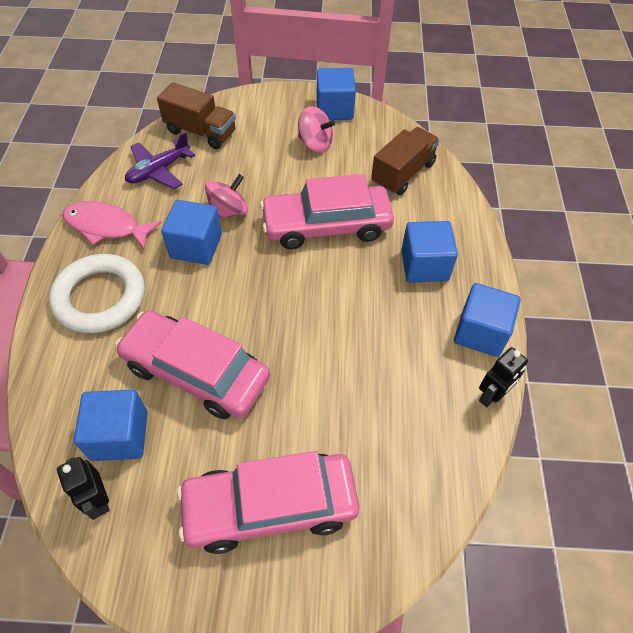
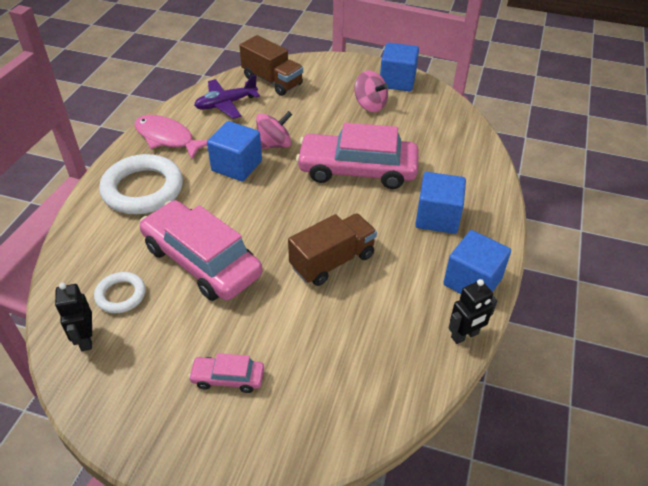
camera: 15 degrees right, 10 degrees down
blue cube [74,390,148,461] -> white ring [94,272,146,313]
pink car [177,451,359,554] -> pink car [188,353,264,393], size x0.46
brown truck [371,127,440,195] -> brown truck moved to [288,213,377,286]

